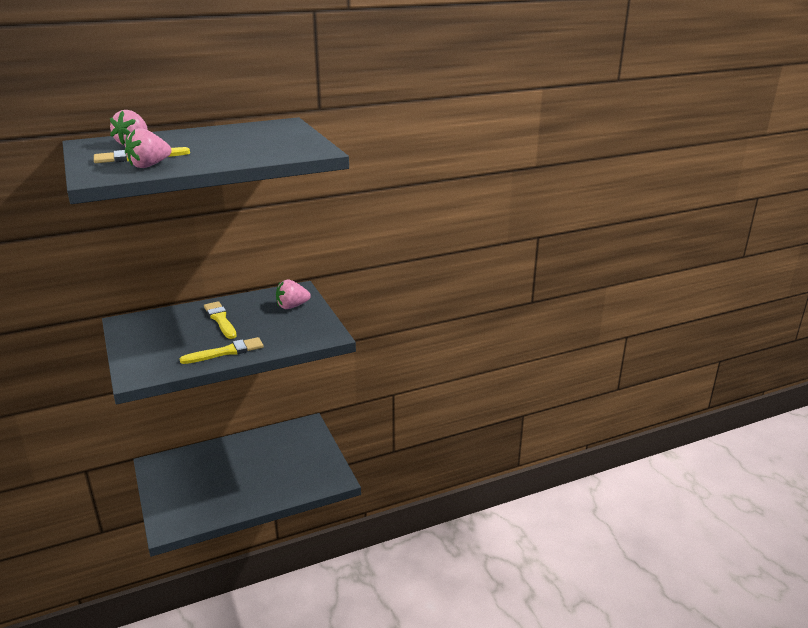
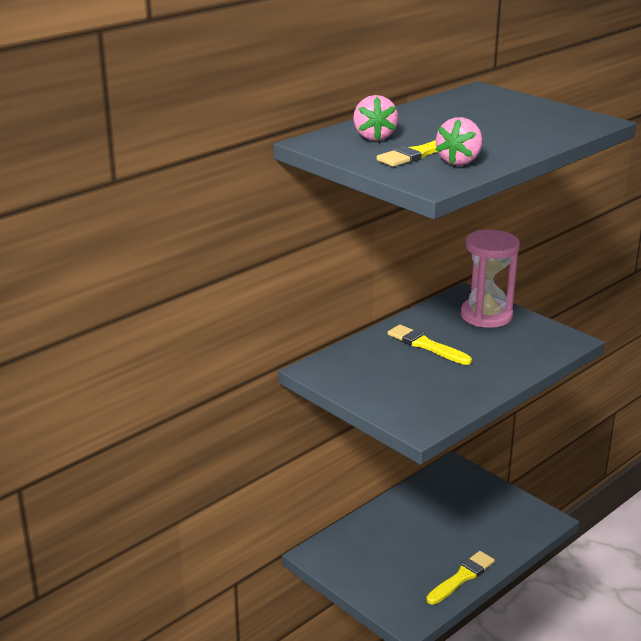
camera: 20 degrees left, 0 degrees up
yellow brush [180,337,264,364] -> yellow brush moved to [426,551,495,605]
pink strawberry [276,280,311,309] -> pink hourglass [461,230,520,328]

